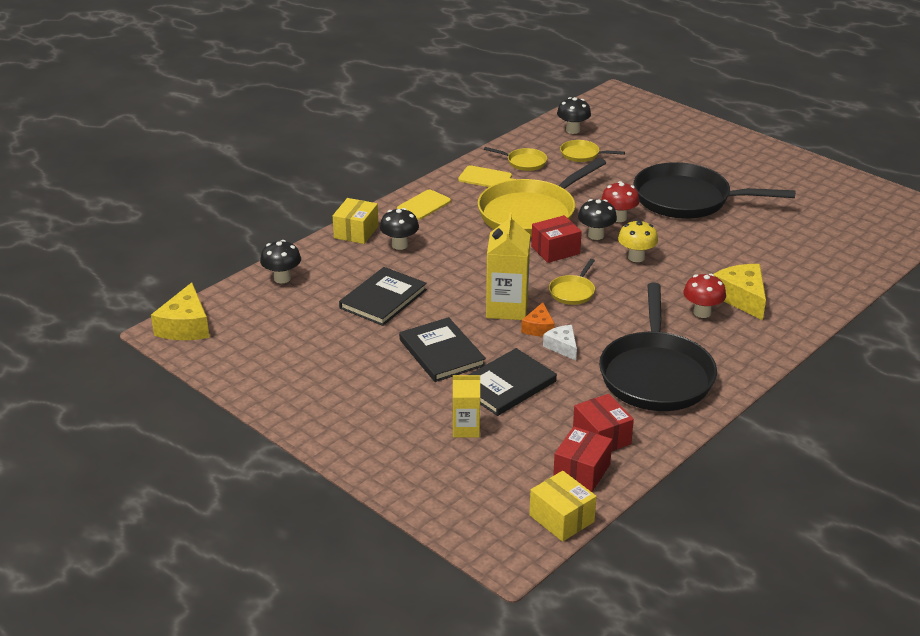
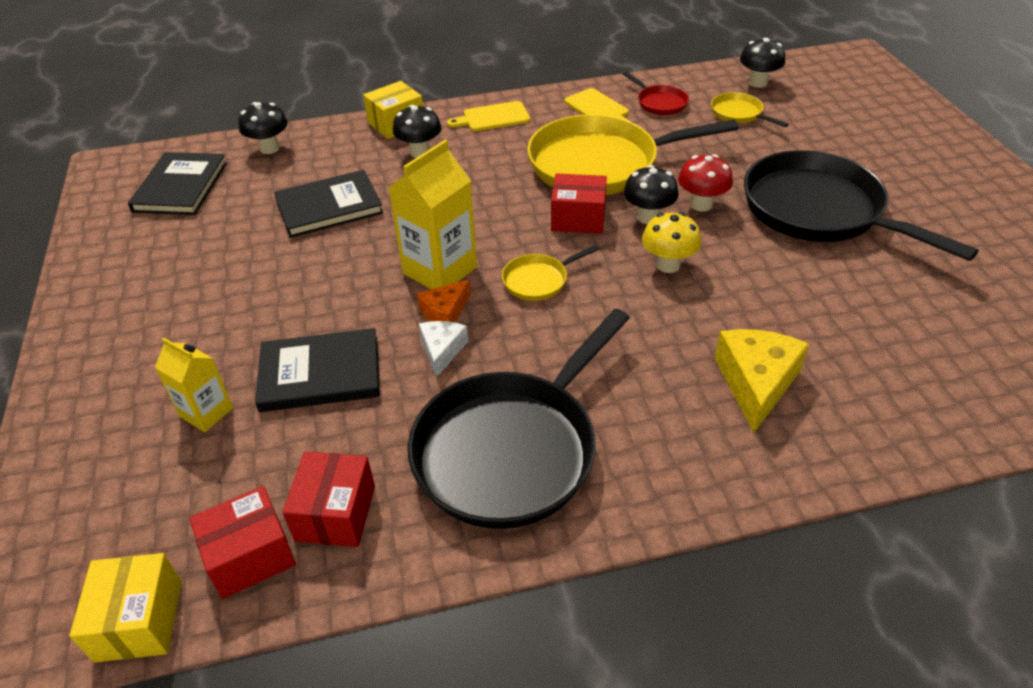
camera: 35 degrees right, 10 degrees up
yellow cheese [151,282,210,340] -> none
black book [399,317,486,382] -> black book moved to [128,152,227,215]
yellow pan [484,147,547,171] -> red pan [623,72,689,115]
red mushroom [683,274,726,318] -> none

